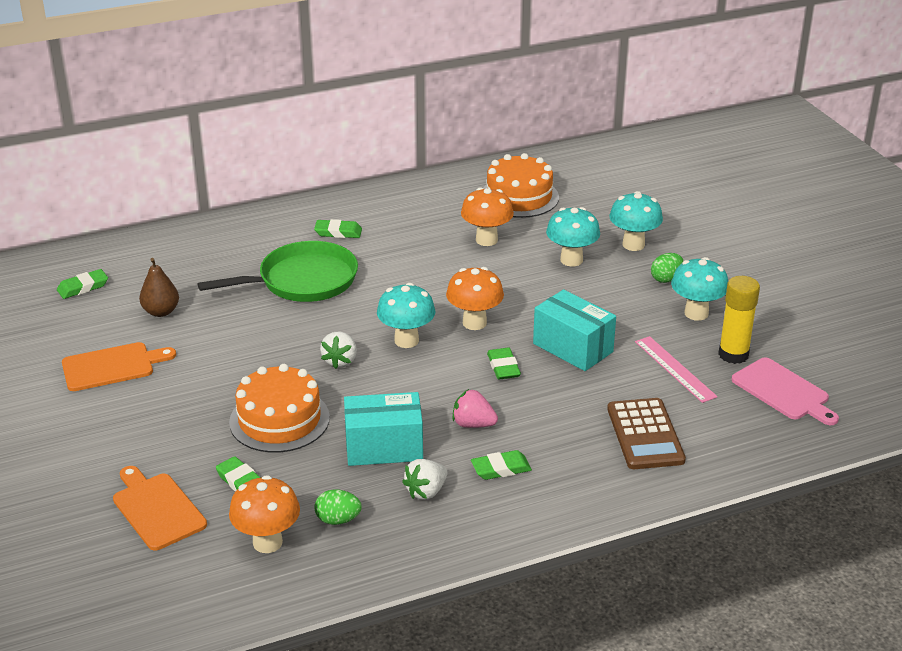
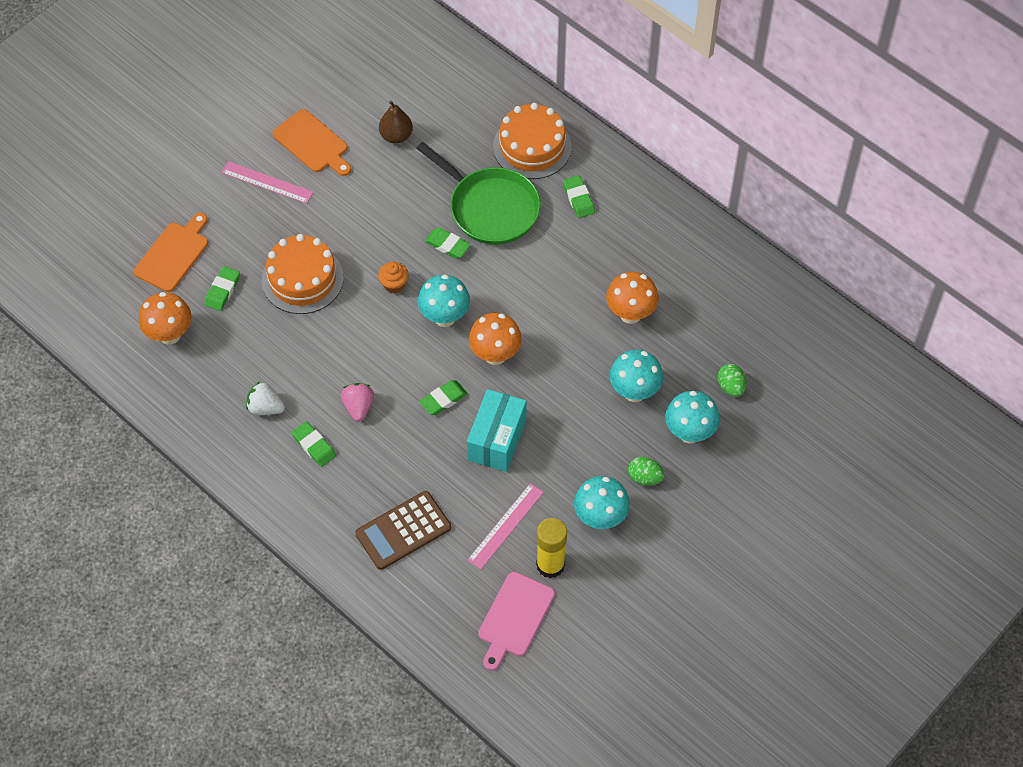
camera: 65 degrees right, 25 degrees up
green eraser [57,269,108,299] -> green eraser moved to [425,227,471,259]
green egg [315,489,361,525] -> green egg moved to [717,364,747,397]
white strawberry [320,332,357,369] -> orange cupcake [378,262,409,293]
turquoise box [344,392,423,466] -> none
orange cake [483,153,559,218] -> orange cake moved to [493,103,572,179]
none -> pink ruler [221,161,314,204]

